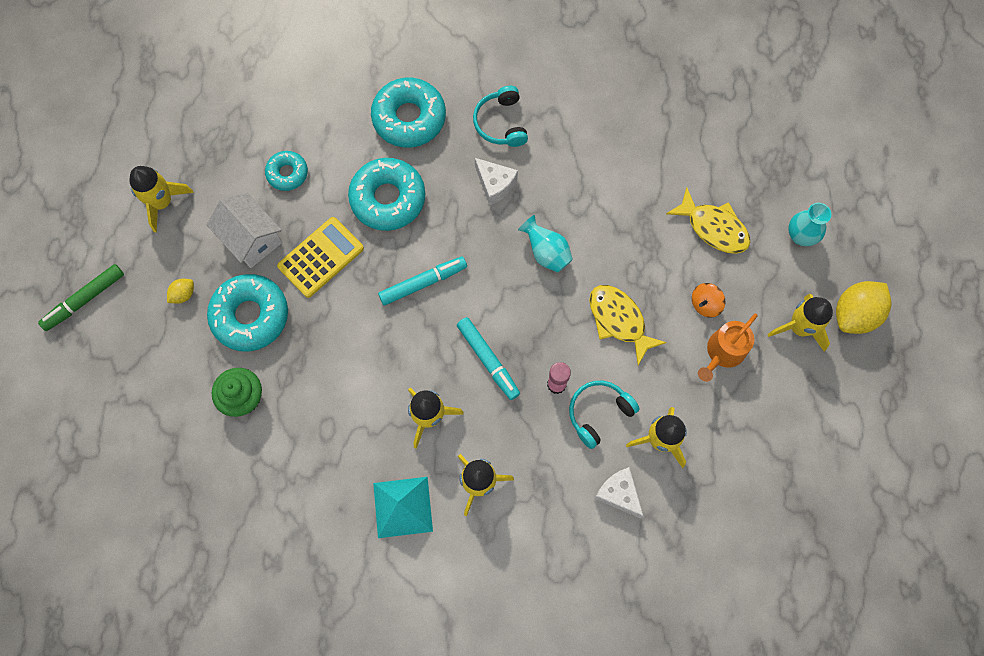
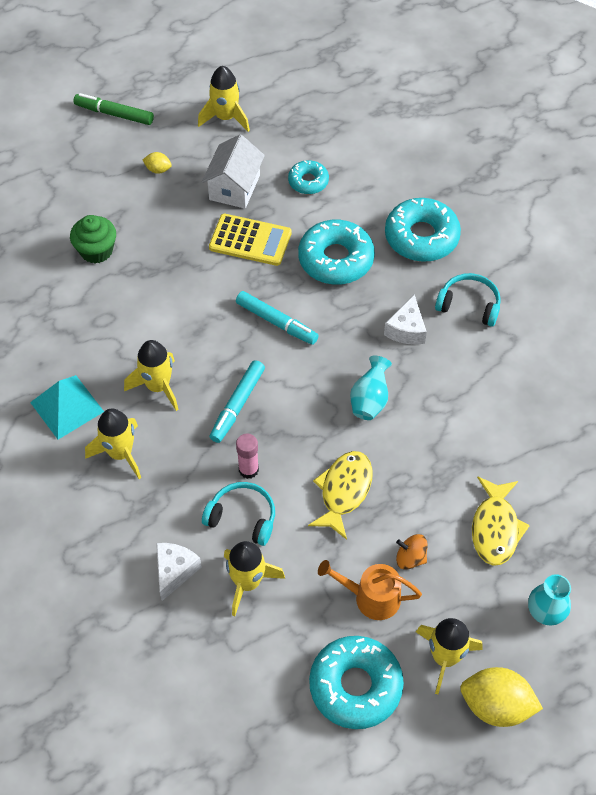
camera: 60 degrees right, 15 degrees down
turquoise donut [207,274,288,352] -> turquoise donut moved to [309,636,404,729]
turquoise headphones [473,86,528,147] -> turquoise headphones turned 60 degrees clockwise [435,273,501,327]

